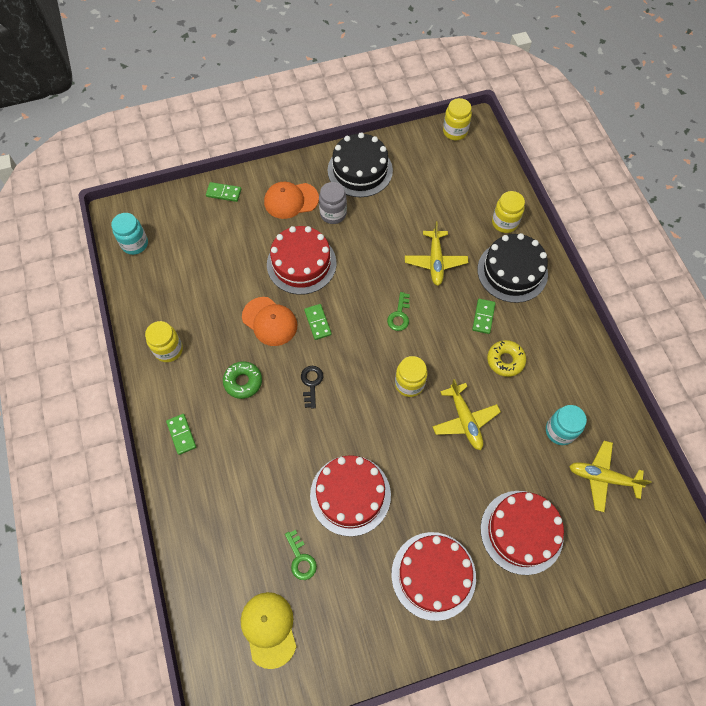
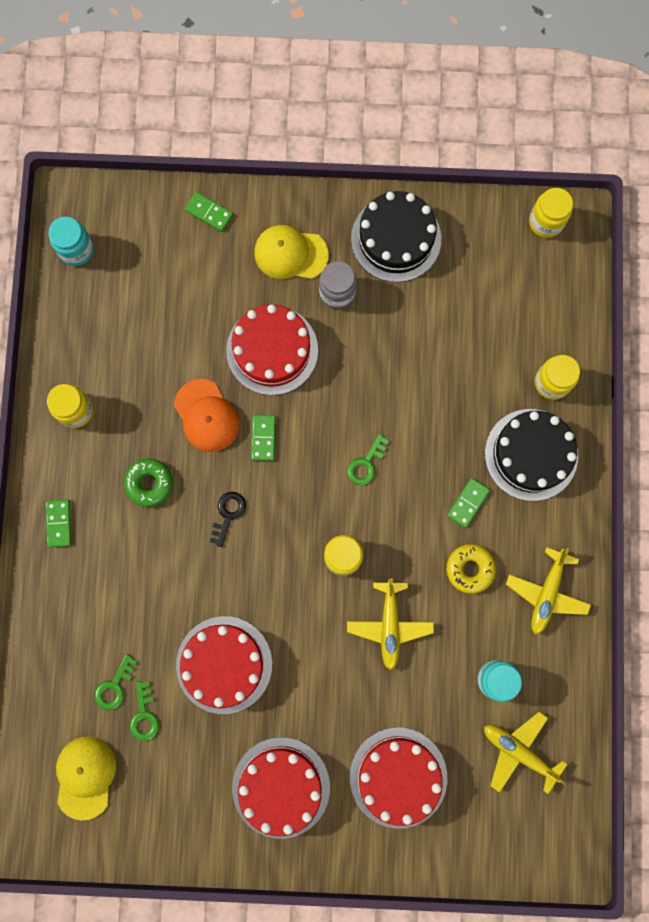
camera: 20 degrees right, 15 degrees up
orange cap [264,182,319,219] -> yellow cap [254,225,329,279]
yellow plane [405,221,468,286] -> yellow plane moved to [506,547,591,634]
none -> green key [95,654,137,710]

